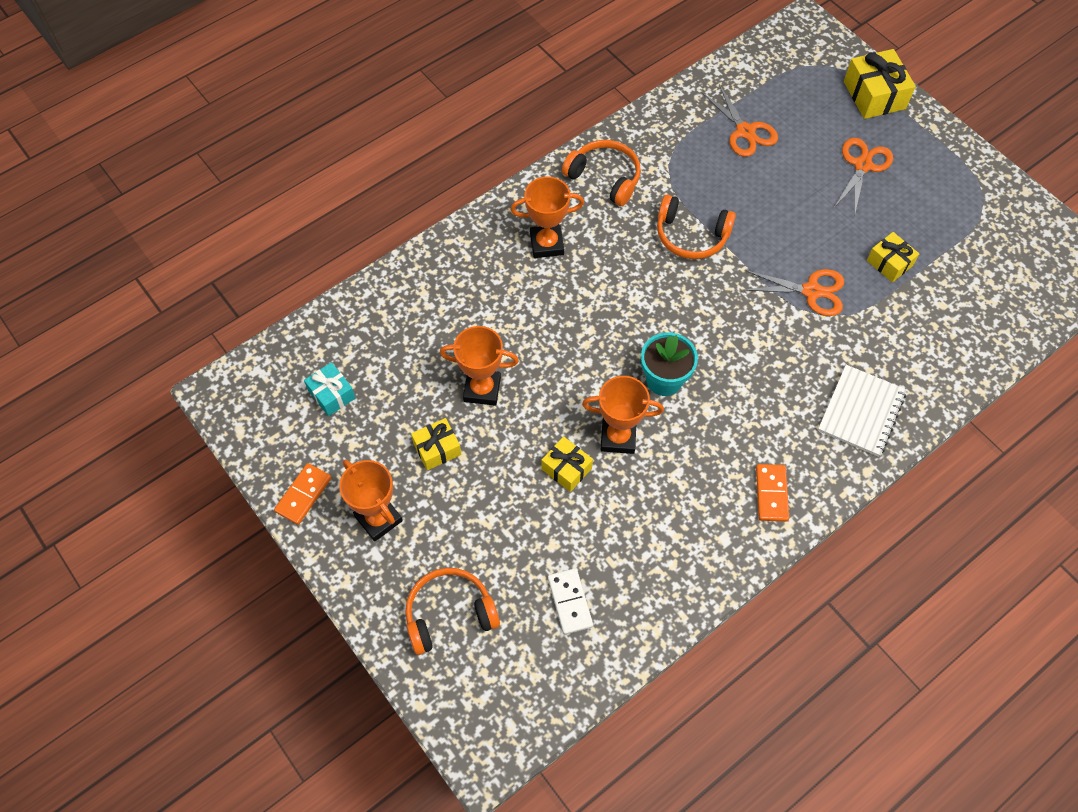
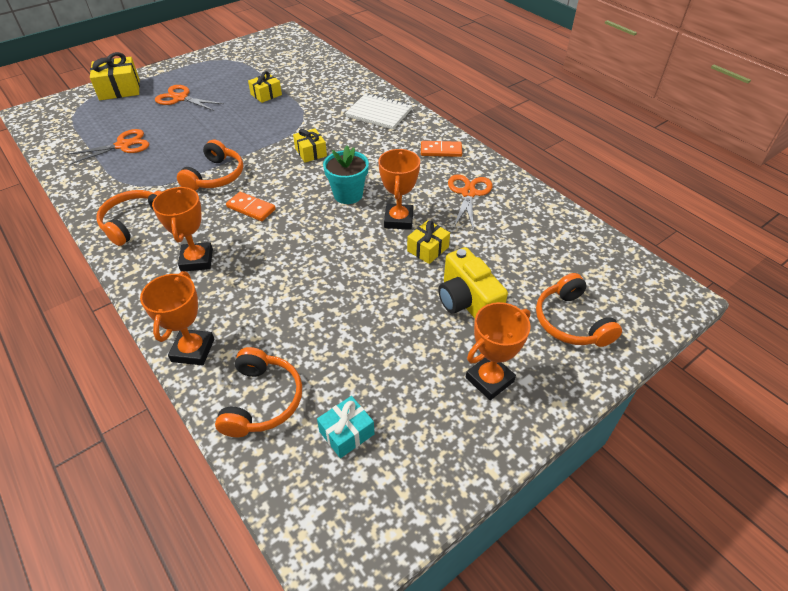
camera: 90 degrees left, 15 degrees down
orange domino [274,463,331,525] -> orange domino moved to [226,192,276,221]
yellow gift [411,418,461,470] -> yellow gift moved to [293,128,327,162]
orange trophy [440,326,519,406] -> orange trophy moved to [140,271,214,365]
white domino [548,568,593,634] -> none
orange scissors [743,269,844,316] -> orange scissors moved to [448,174,493,231]
none -> orange headphones [215,347,302,437]
none -> yellow camera [438,247,508,319]

